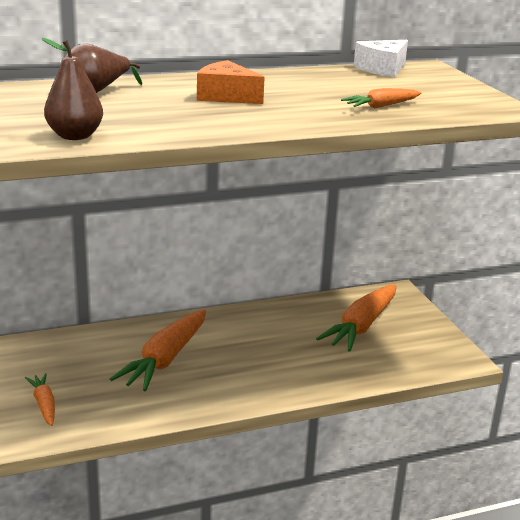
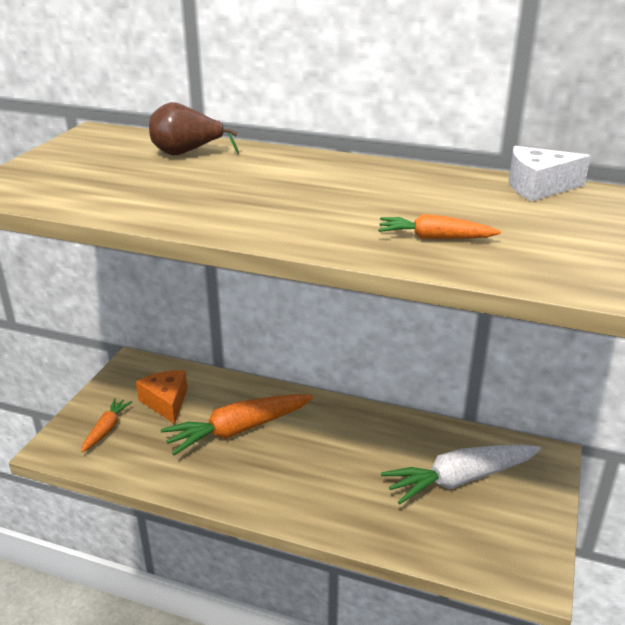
camera: 40 degrees right, 5 degrees up
brown pear [41,38,103,140] -> none
orange cheese [197,60,265,104] -> orange cheese moved to [136,370,188,424]
orange carrot [316,284,396,352] -> white carrot [381,445,541,505]

